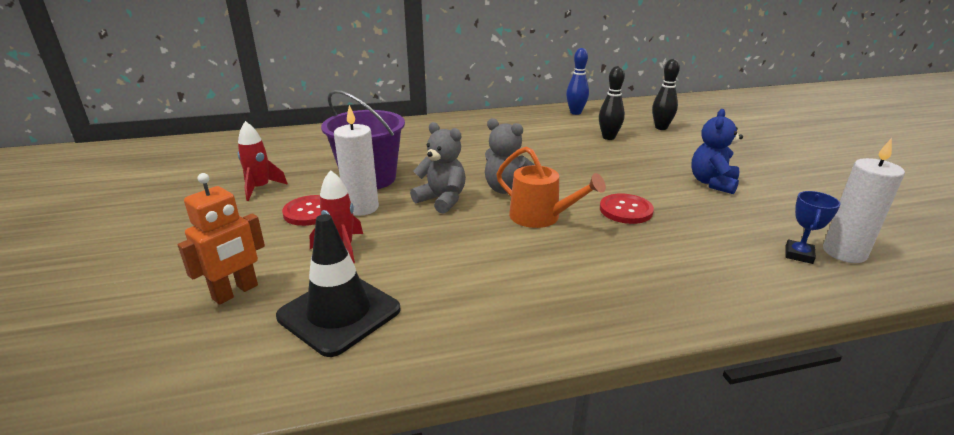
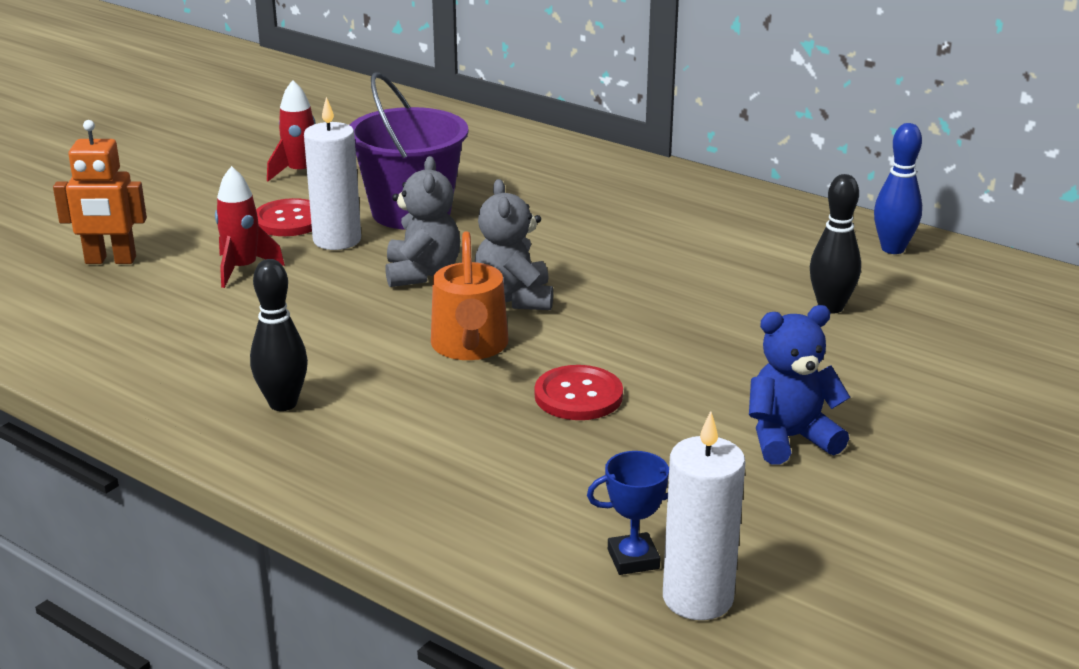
camera: 50 degrees right, 0 degrees up
black traffic cone [276,214,401,357] -> none
black bowling pin [652,59,680,130] -> black bowling pin moved to [250,259,308,411]

